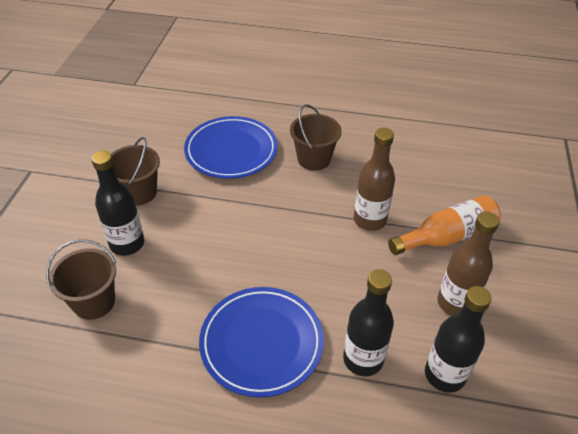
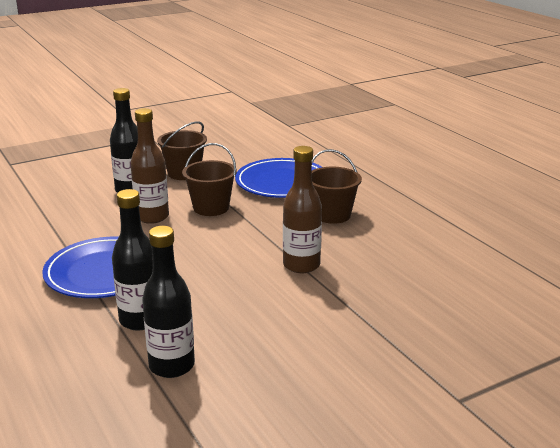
camera: 50 degrees right, 20 degrees down
brown bucket [46,239,116,320] -> brown bucket moved to [182,143,237,216]
orange bottle [388,195,501,255] -> none
brown bottle [437,211,499,316] -> brown bottle moved to [130,108,169,224]

